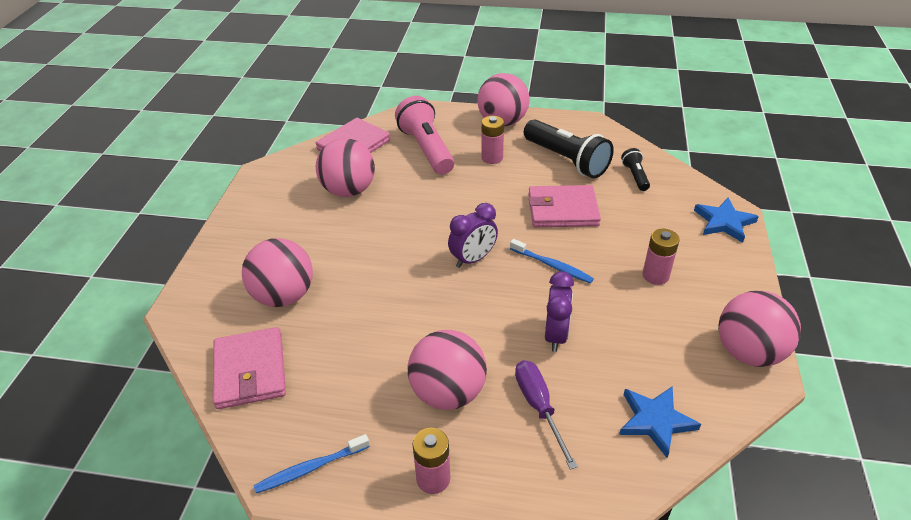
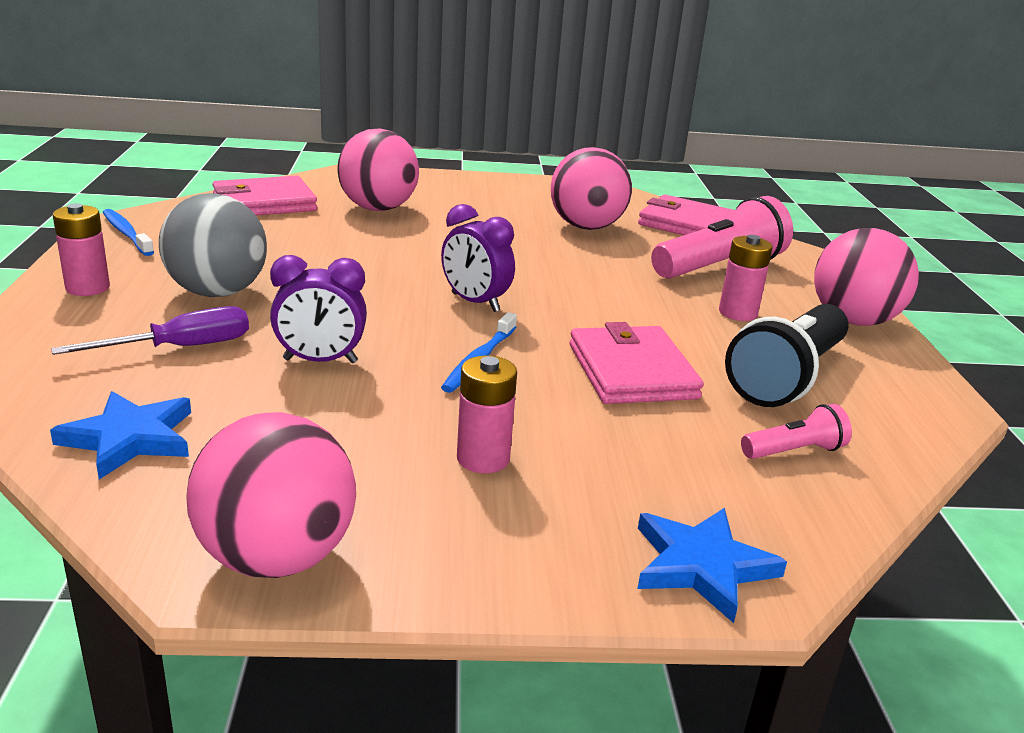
camera: 75 degrees right, 15 degrees down
pink ball [408,330,487,410] -> grey ball [159,193,267,297]
black flashlight [621,148,650,191] -> pink flashlight [741,404,852,459]

